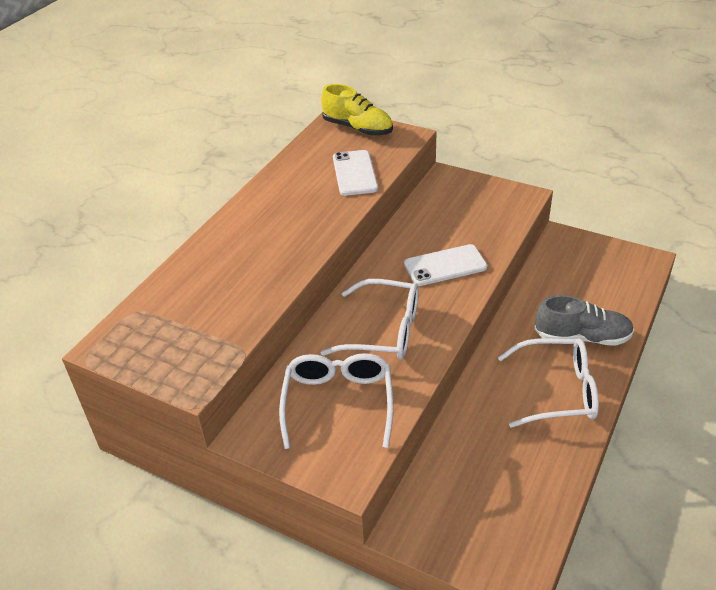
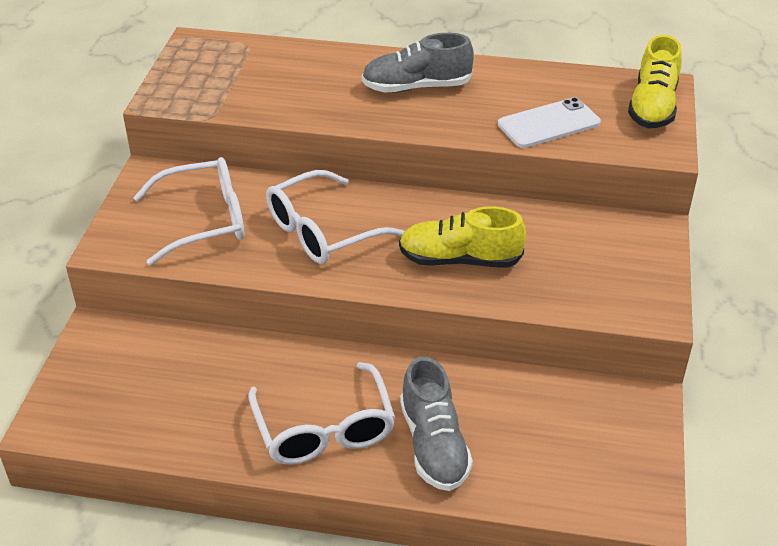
camera: 70 degrees right, 0 degrees up
white glasses [321,279,419,360] -> white glasses turned 60 degrees clockwise [266,170,404,264]
white phone [404,244,487,286] -> yellow shoe [399,206,526,268]
none -> grey shoe [362,33,474,93]

